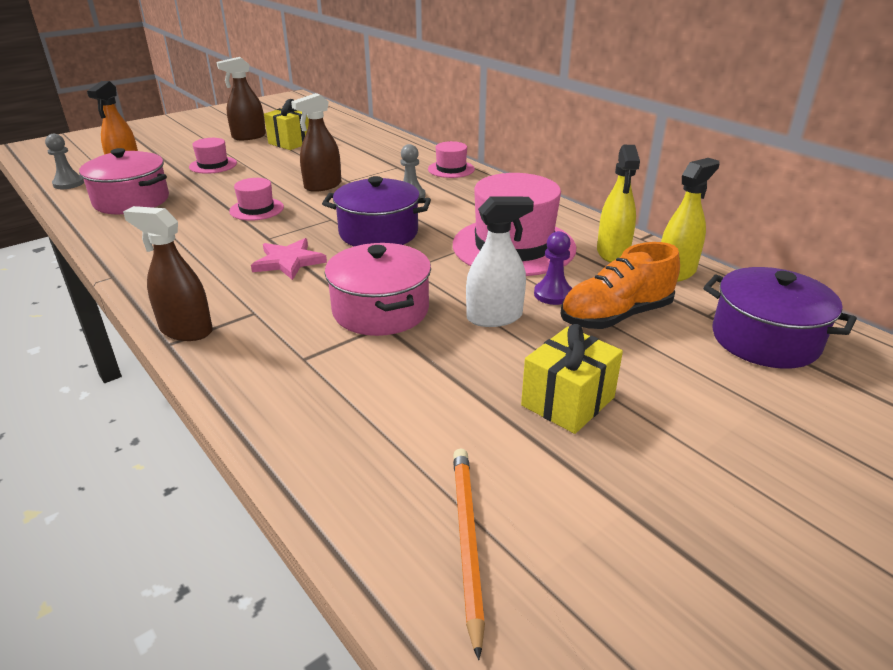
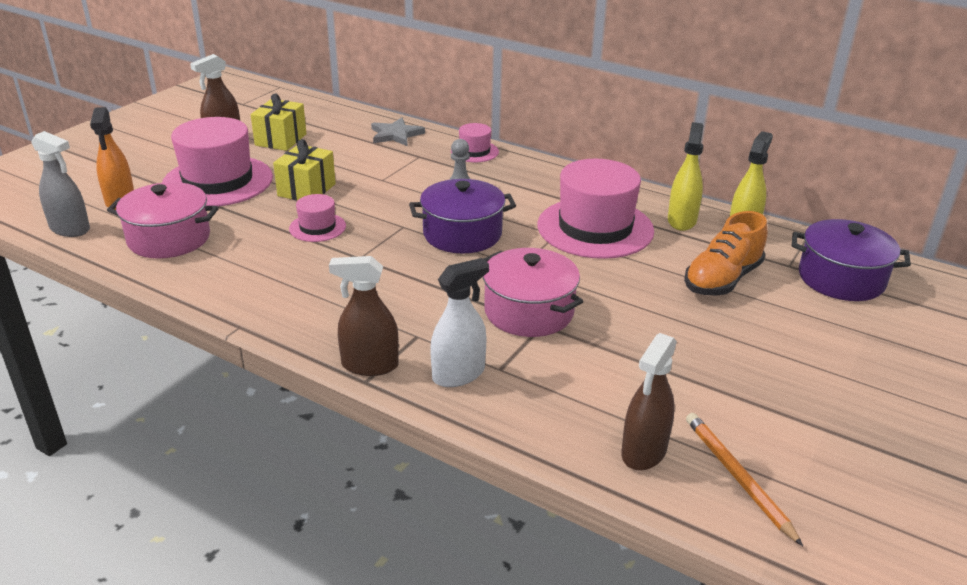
camera: 20 degrees left, 0 degrees up
grey pawn [45,134,84,189] -> grey spray bottle [31,131,90,237]
pink hat [189,138,237,174] -> pink hat [162,117,273,206], size x2.08
pink star [251,238,327,280] -> none
brown spray bottle [291,93,341,192] -> brown spray bottle moved to [621,333,677,471]
white spray bottle [466,196,534,327] -> white spray bottle moved to [430,258,489,387]
yellow gift [521,324,623,434] -> yellow gift moved to [273,139,336,201]
purple pawn [534,231,572,305] -> none
yellow spray bottle [597,145,640,263] -> yellow spray bottle turned 150 degrees counterclockwise [668,122,703,231]
none -> grey star [371,118,425,146]

